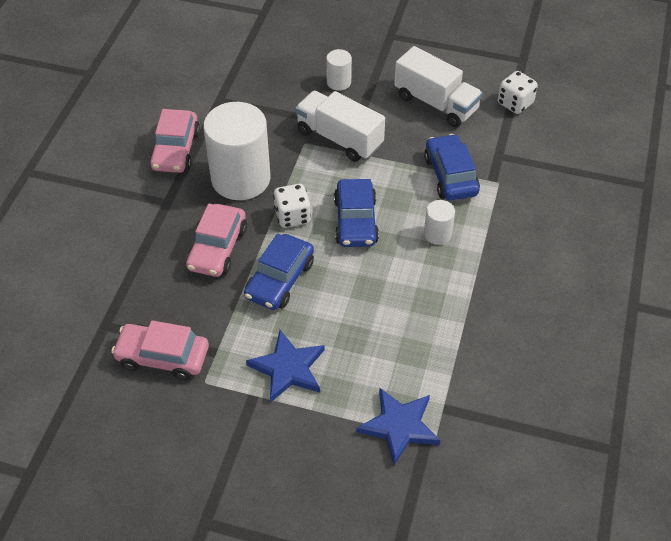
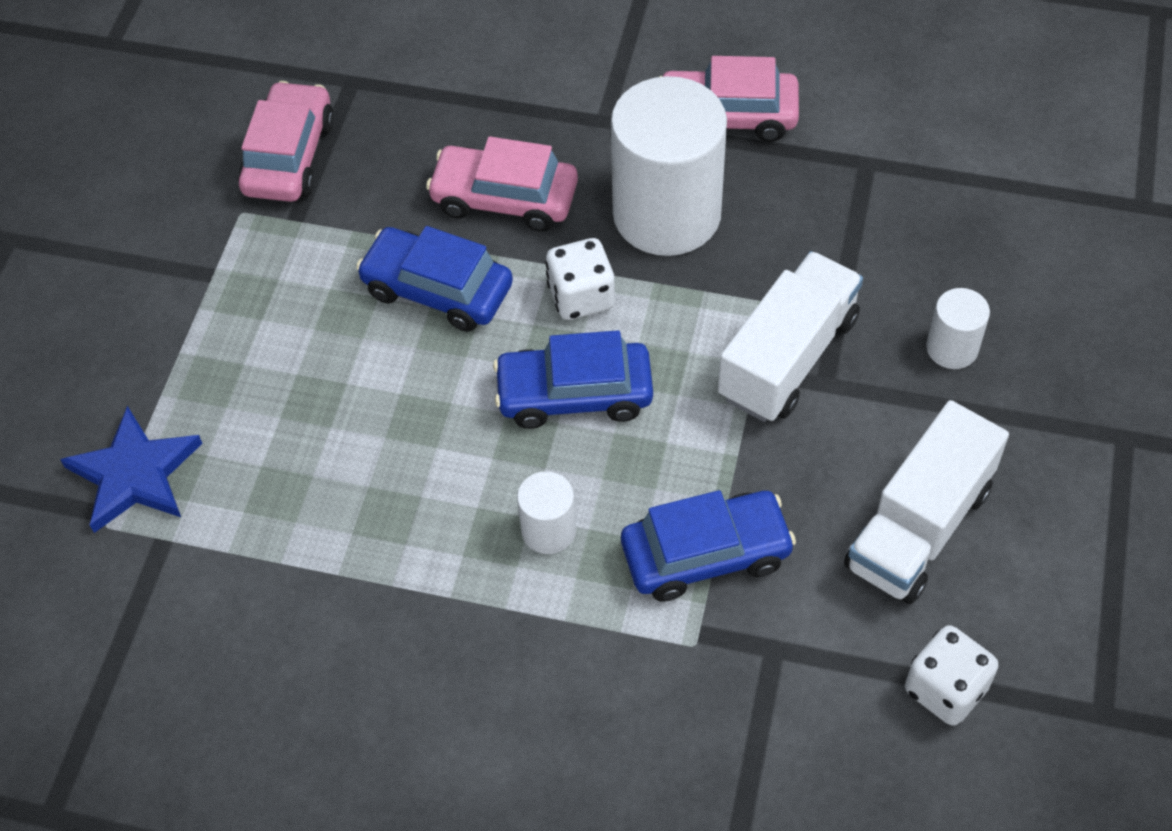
camera: 90 degrees right, 5 degrees up
blue star [246,330,325,403] -> none

